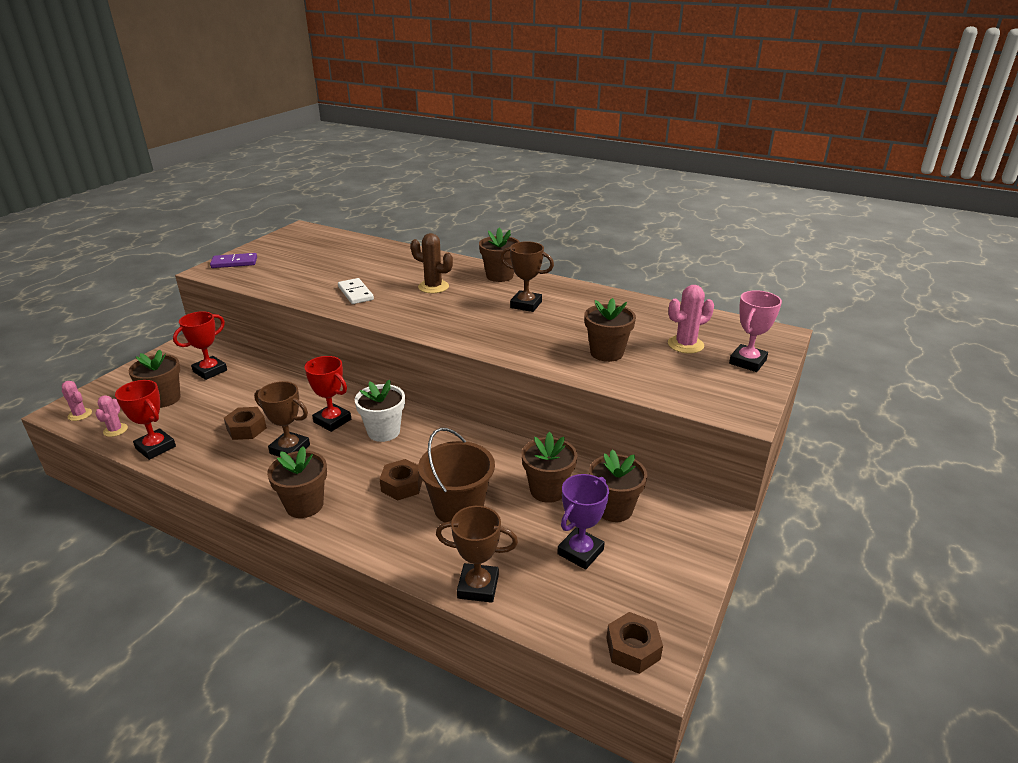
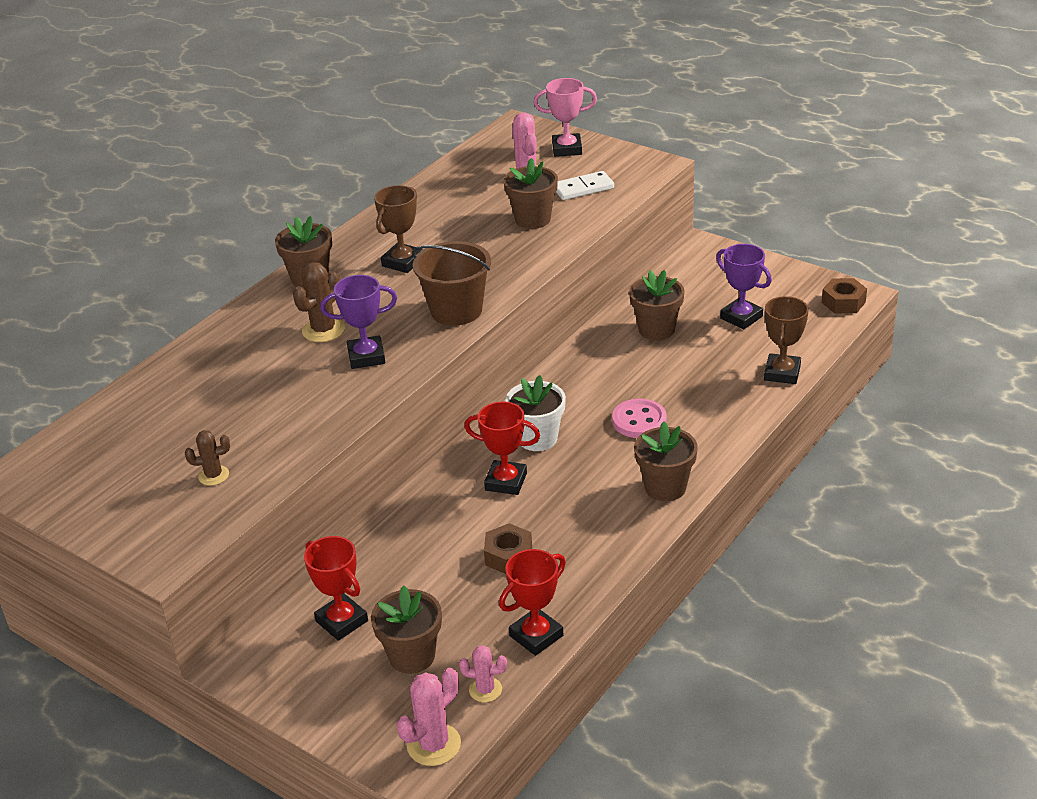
camera: 80 degrees left, 5 degrees up
pink cactus [62,381,92,421] -> pink cactus [397,668,461,766], size x1.58
purple domino [210,253,257,268] -> none
brown trophy [254,381,310,457] -> none
red trophy [304,356,351,432] -> red trophy turned 60 degrees clockwise [464,401,540,495]
white domino [338,278,374,304] -> white domino moved to [556,171,614,200]
brown nut [380,459,423,500] -> pink button [612,399,667,438]
brown bucket [418,428,495,523] -> brown bucket moved to [412,241,491,326]
brown flower pot [589,449,647,522] -> none
pink trophy [729,290,782,372] -> pink trophy turned 45 degrees counterclockwise [534,78,597,157]
none -> brown cactus [185,430,230,486]
none -> purple trophy [320,275,397,369]

